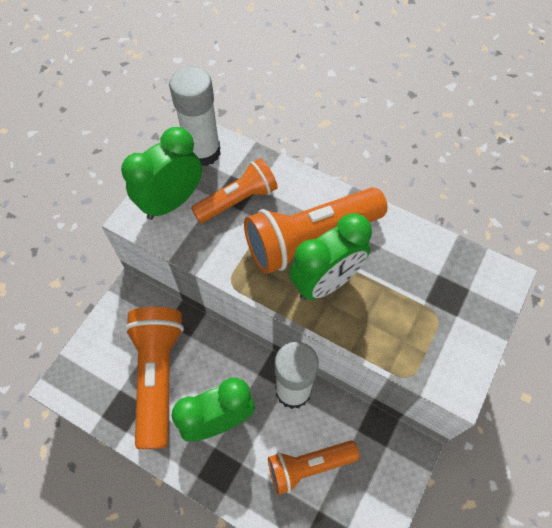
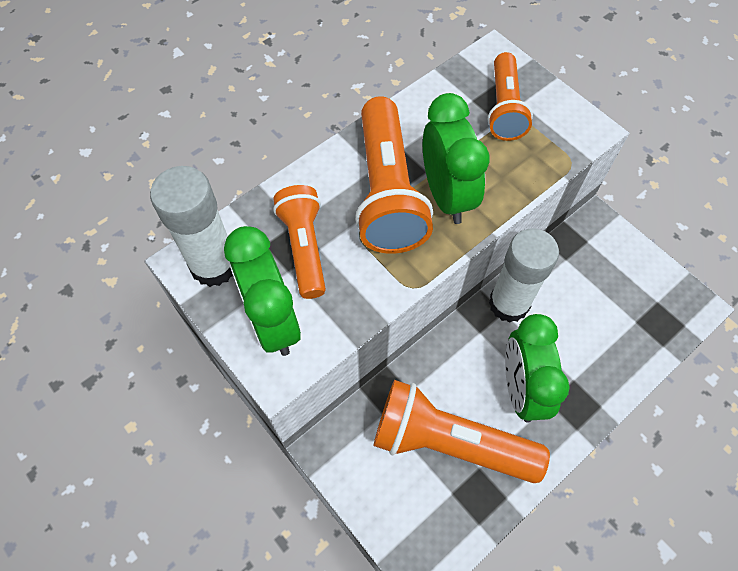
camera: 70 degrees left, 0 degrees up
orange flashlight [268,440,360,495] -> orange flashlight moved to [488,52,533,141]

